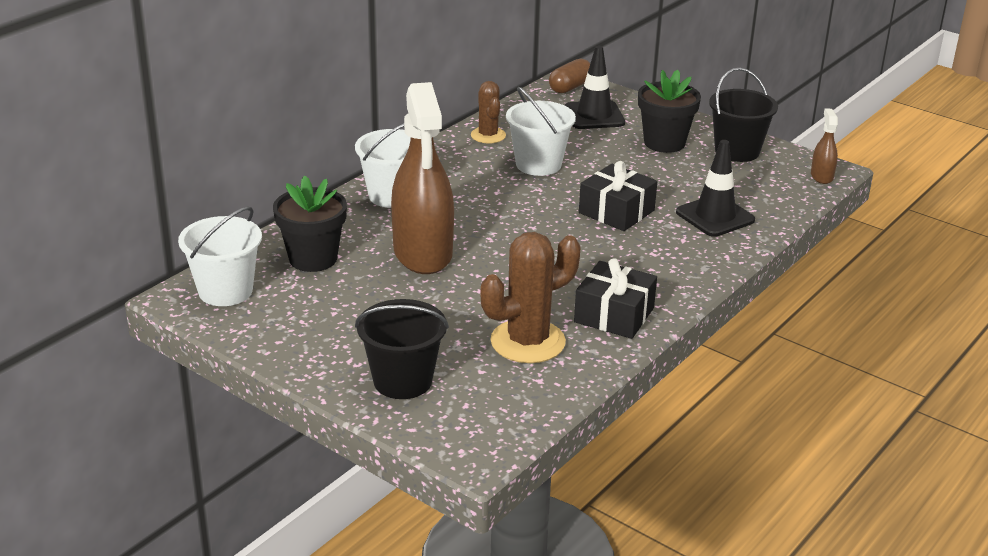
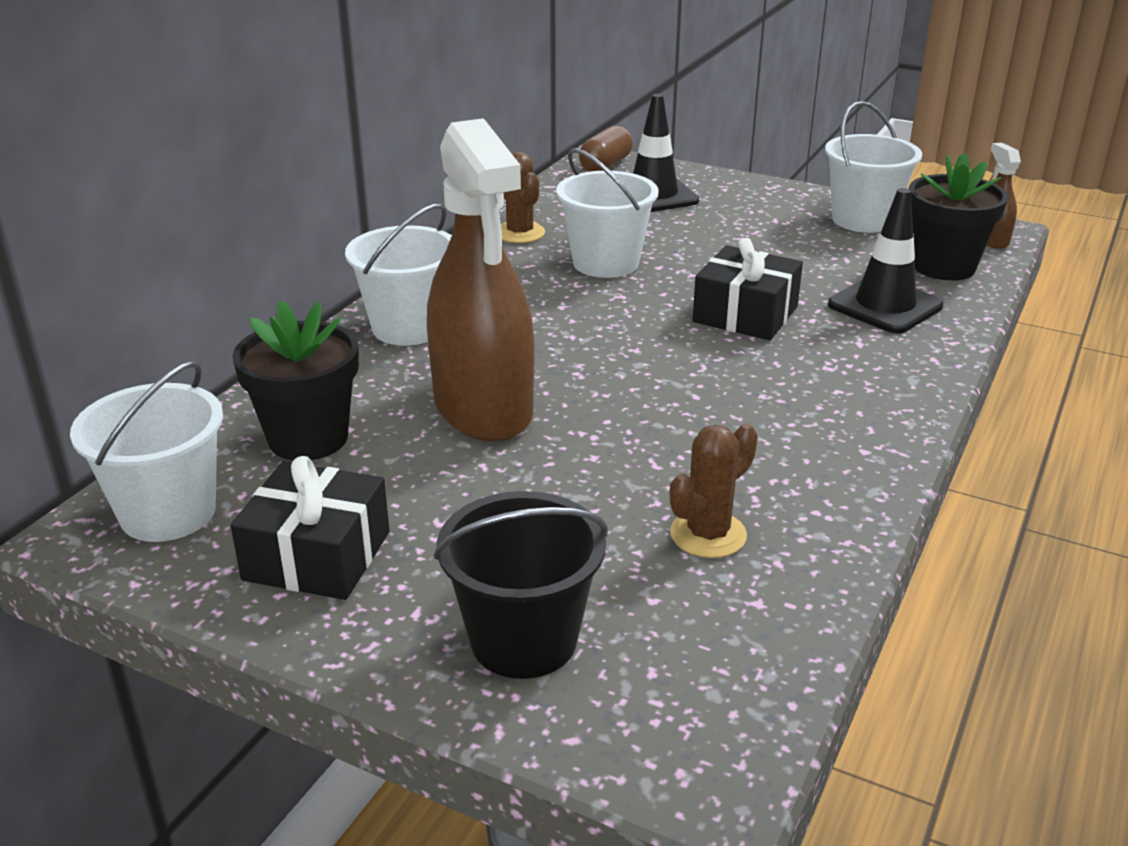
camera: 10 degrees left, 0 degrees up
brown cactus [481,232,581,363] -> brown cactus [670,423,758,558], size x0.60
black gift [574,258,657,339] -> black gift moved to [231,456,390,600]
black flower pot [638,70,701,153] -> black flower pot moved to [909,153,1008,281]
black bucket [709,68,778,162] -> white bucket [825,101,922,233]

